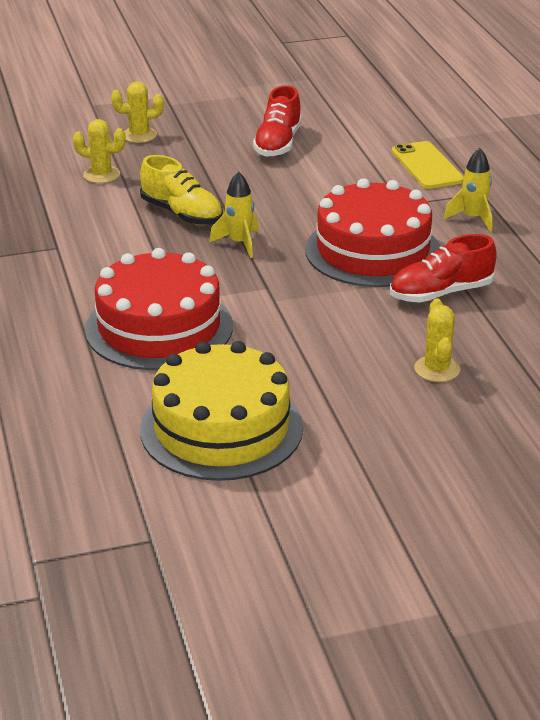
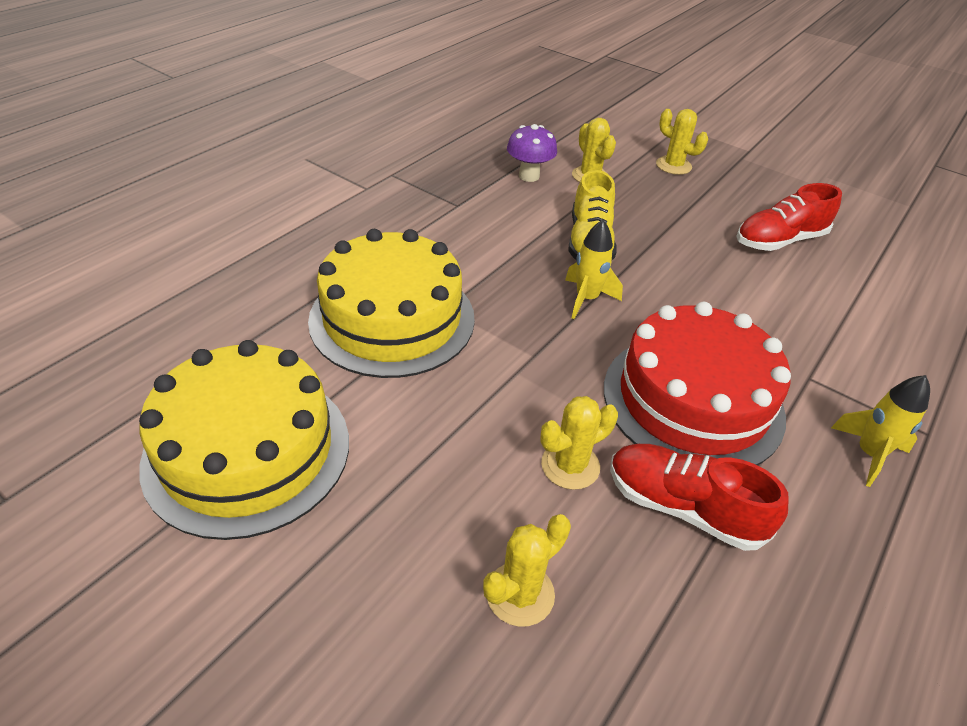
camera: 50 degrees right, 10 degrees up
red cake [85,248,233,370] -> yellow cake [308,229,475,378]
yellow phone [392,141,464,189] -> none
none -> purple mushroom [507,124,557,182]
none -> yellow cactus [540,396,618,490]

